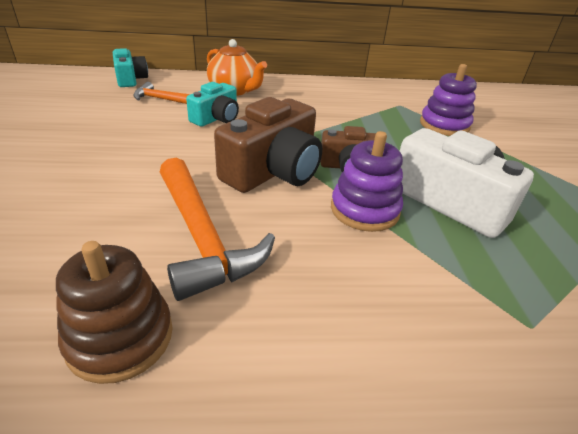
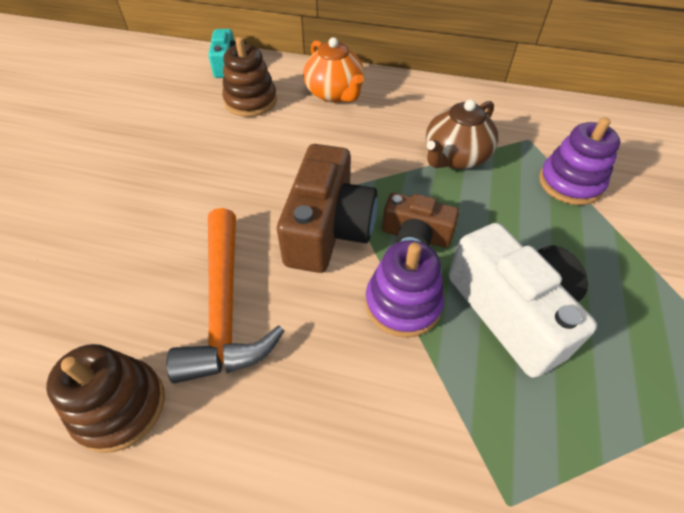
camera: 20 degrees right, 15 degrees up
orange hammer [133,82,190,104] -> brown stacking toy [222,37,277,117]
turquoise camera [186,82,239,127] -> none
brown camera [214,97,322,193] -> brown camera turned 45 degrees counterclockwise [277,144,377,273]
none -> brown teapot [426,99,498,169]

